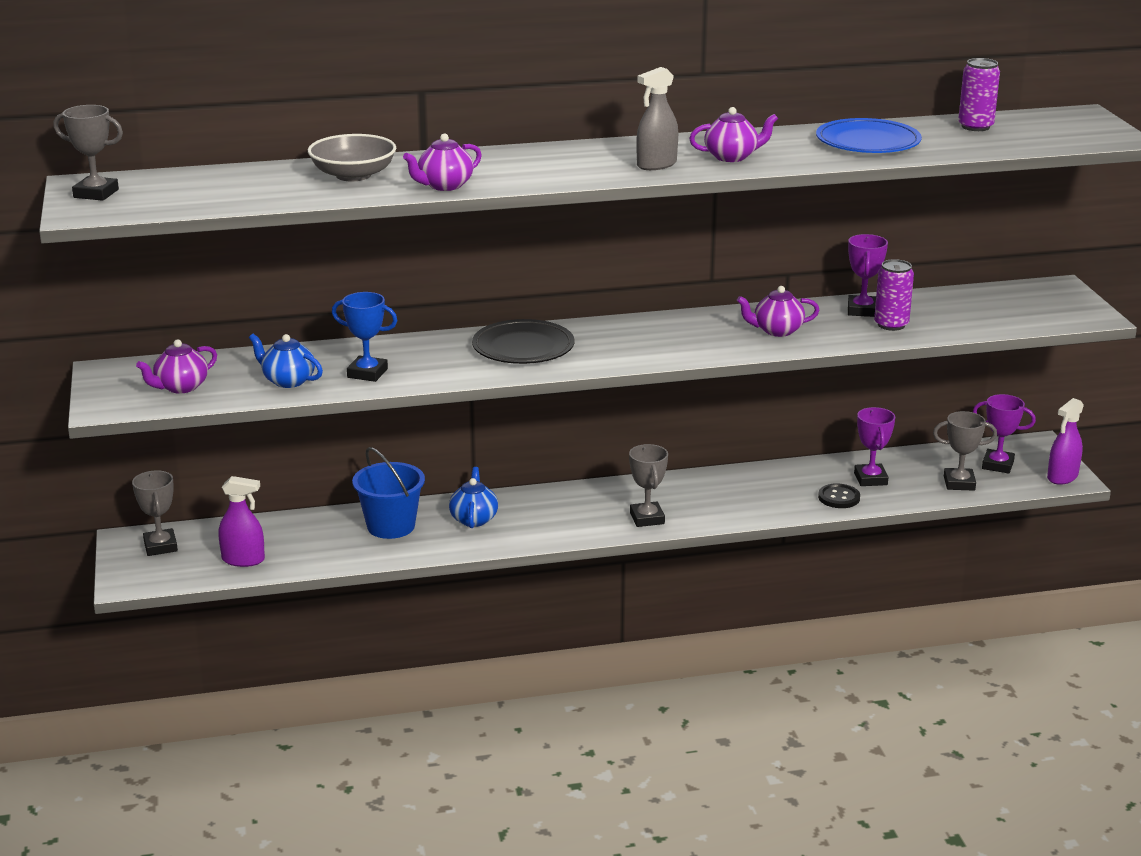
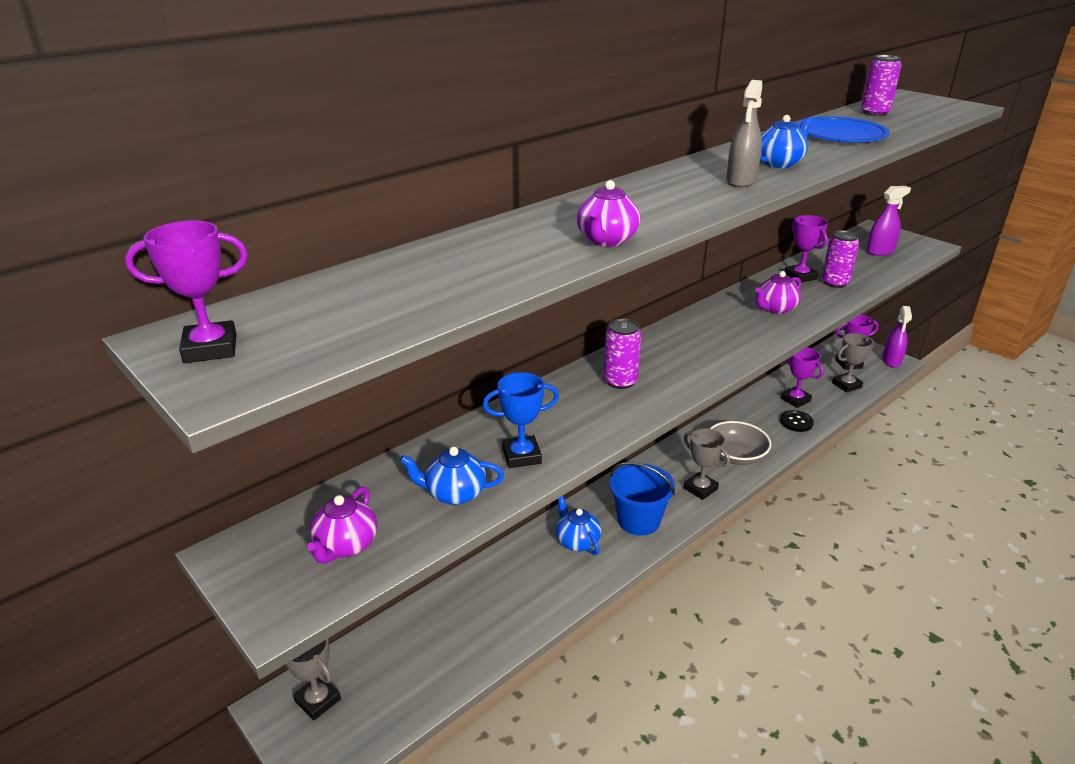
camera: 30 degrees left, 5 degrees up
grey trophy [53,105,123,201] -> purple trophy [125,220,248,363]
purple spray bottle [218,476,265,567] -> purple spray bottle moved to [867,186,911,256]
grey bowl [308,134,396,181] -> grey bowl moved to [710,421,771,465]
blue bucket [352,447,425,539] -> blue bucket moved to [609,462,675,536]
black plate [472,319,575,364] -> purple can [603,319,642,389]
purple teapot [689,107,778,162] -> blue teapot [760,115,812,168]

